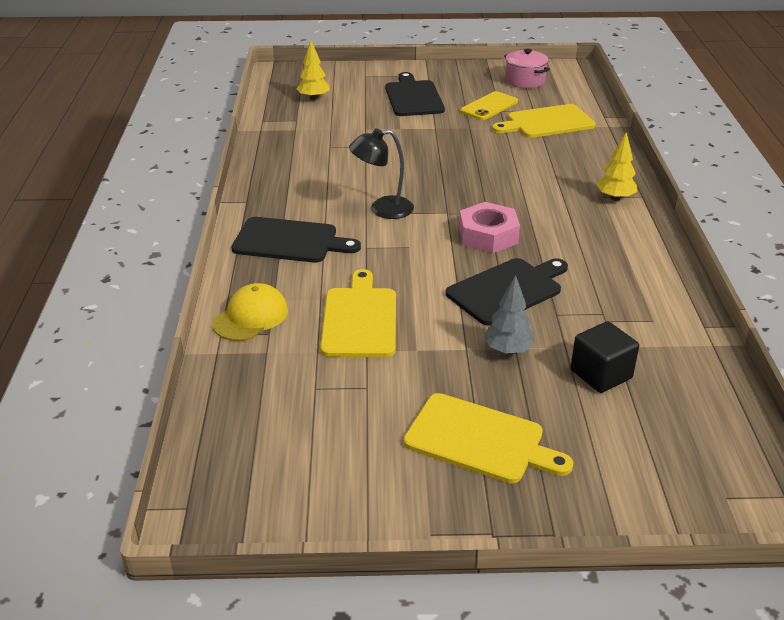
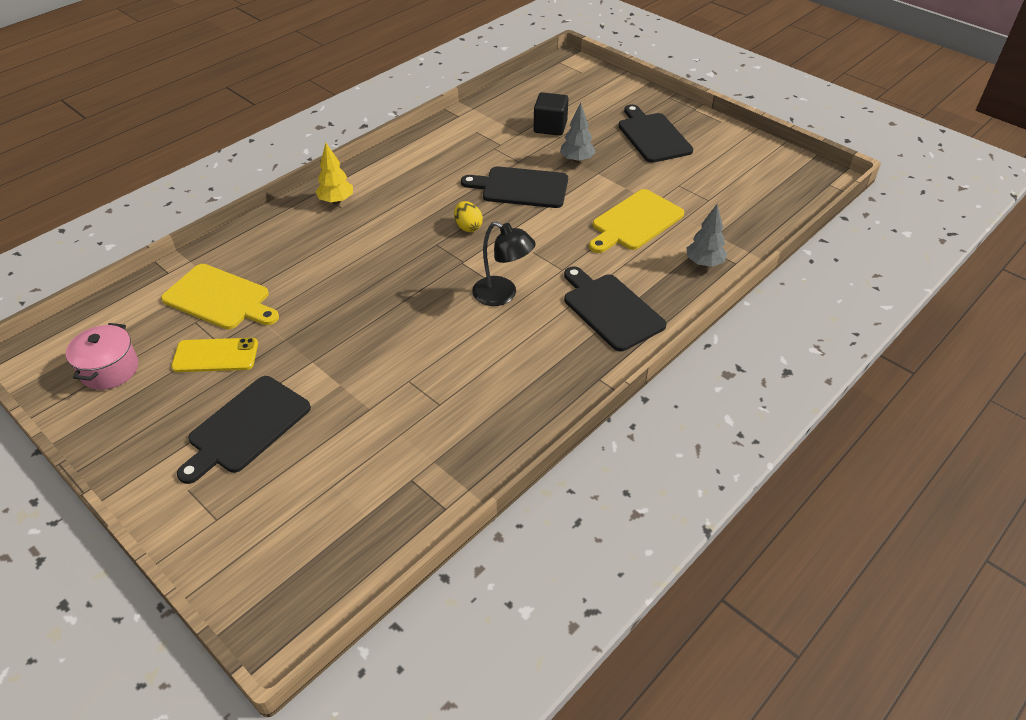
camera: 135 degrees left, 10 degrees up
yellow cap [212,283,288,341] -> grey tree [687,204,728,267]
yellow tree [296,40,330,100] -> none
yellow cutting board [403,393,573,483] -> black cutting board [618,104,693,163]
pink nut [459,202,520,253] -> yellow egg [454,201,483,232]

